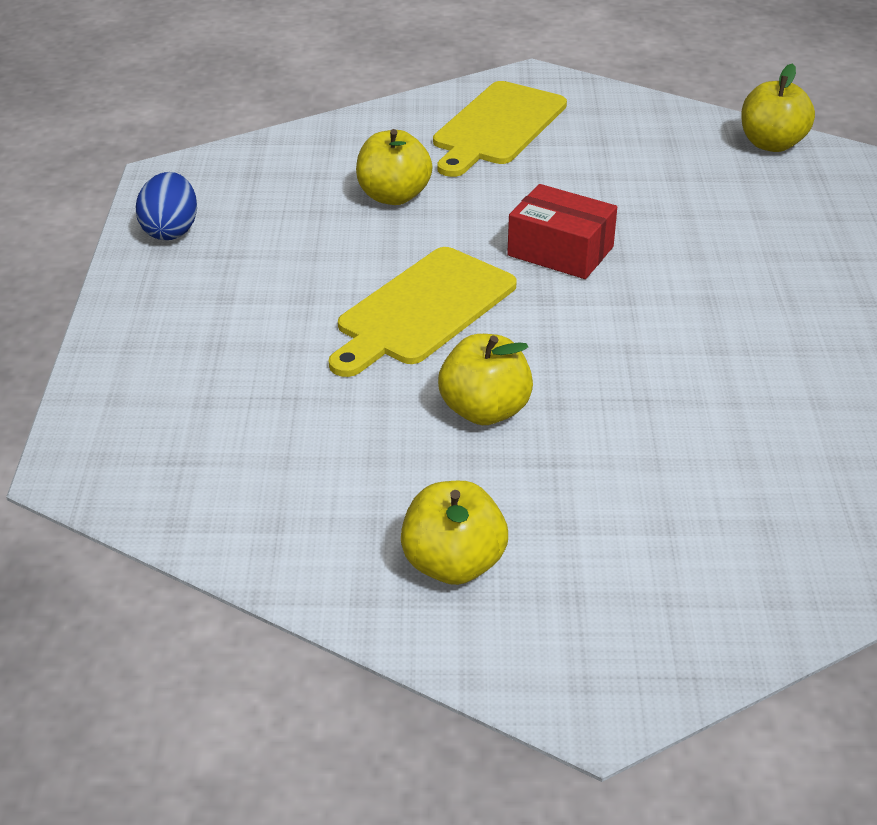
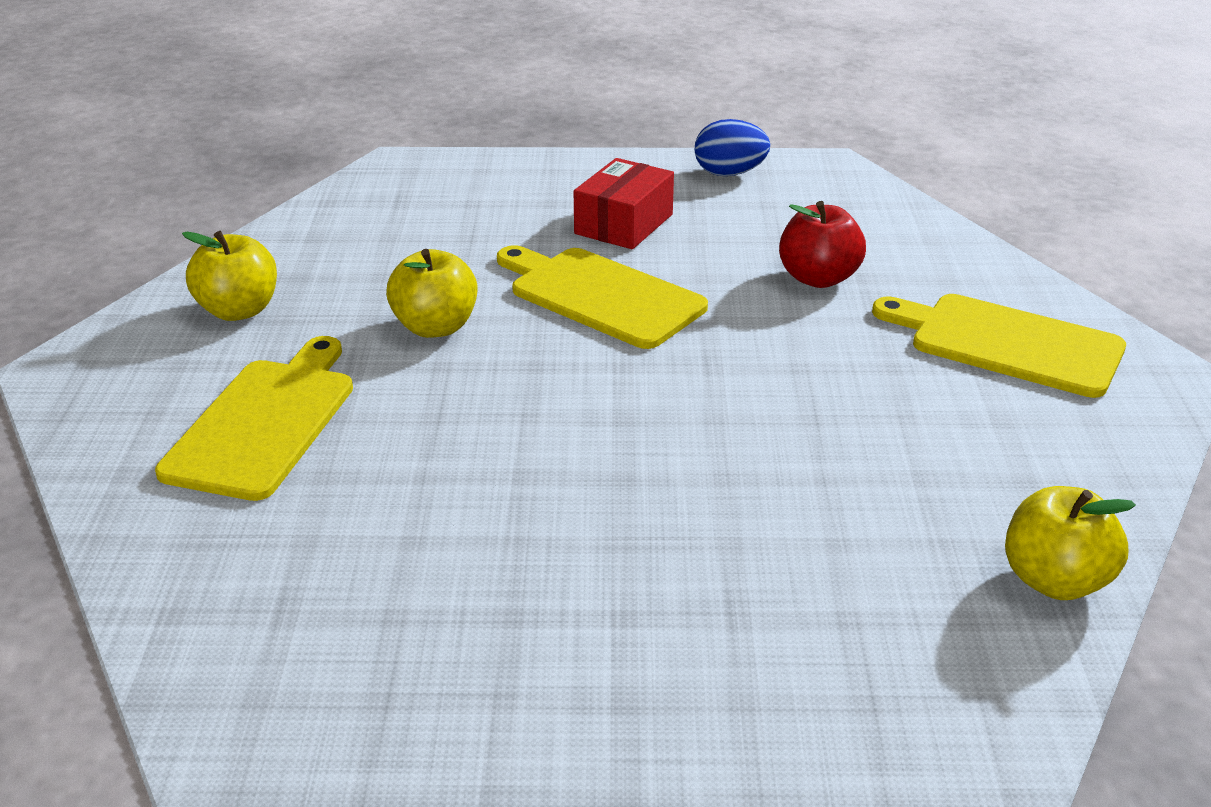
camera: 90 degrees right, 5 degrees down
yellow apple [356,129,433,205] -> red apple [779,201,866,288]
red box [507,184,617,279] -> red box moved to [574,158,674,249]
none -> yellow cutting board [155,336,353,501]

